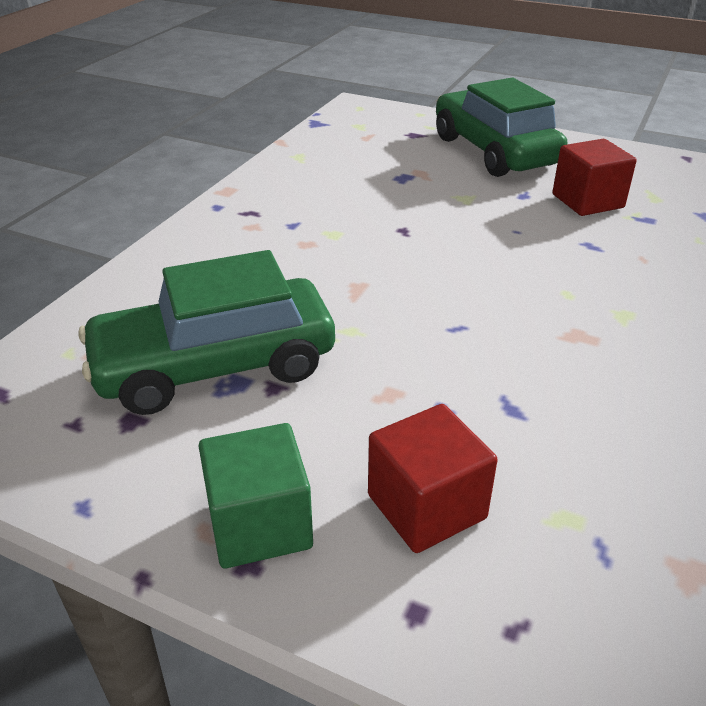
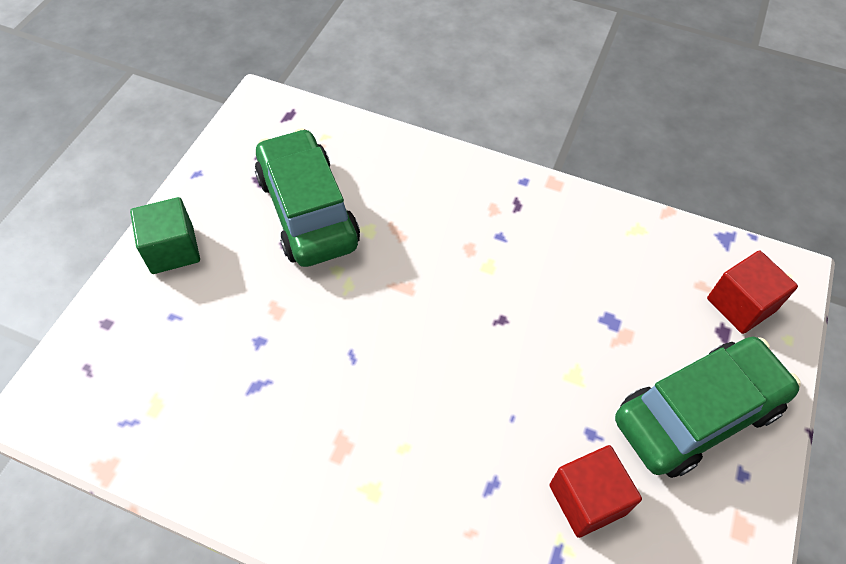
camera: 85 degrees right, 20 degrees up
red cube [368,404,498,553] -> red cube moved to [707,250,798,334]

